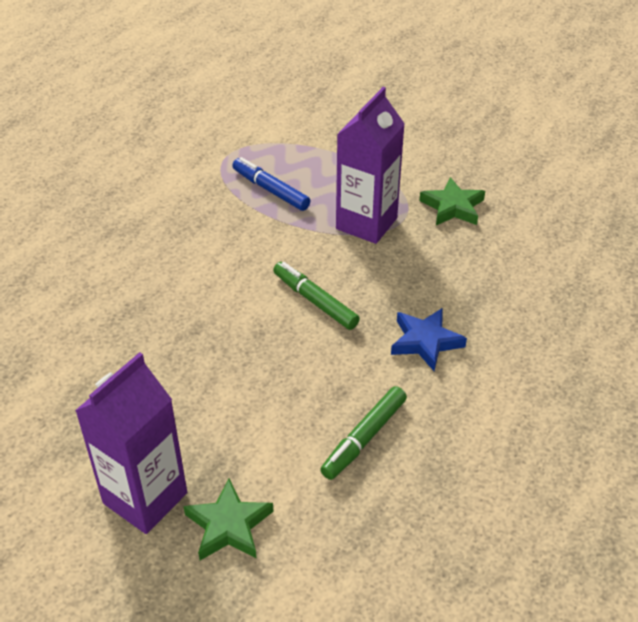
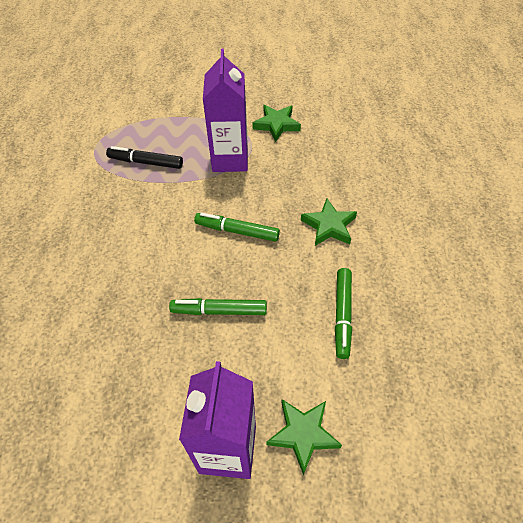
camera: 30 degrees left, 10 degrees up
blue marker [232,157,310,211] -> black marker [106,146,183,169]
blue star [391,308,467,371] -> green star [301,198,357,246]
none -> green marker [169,298,267,315]

